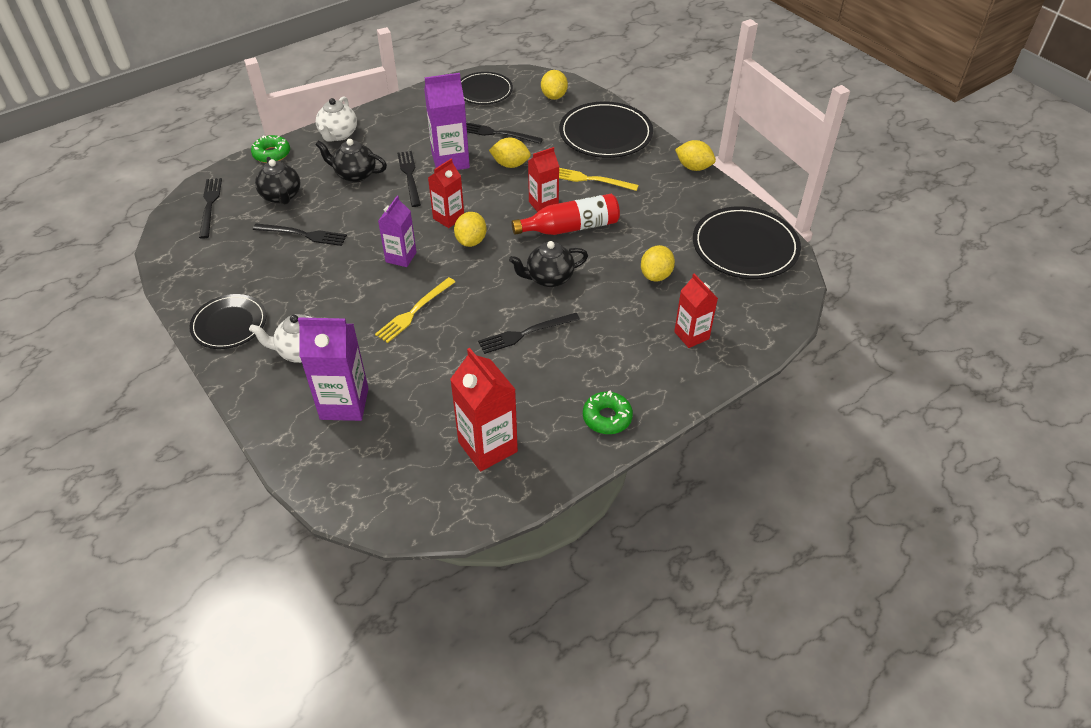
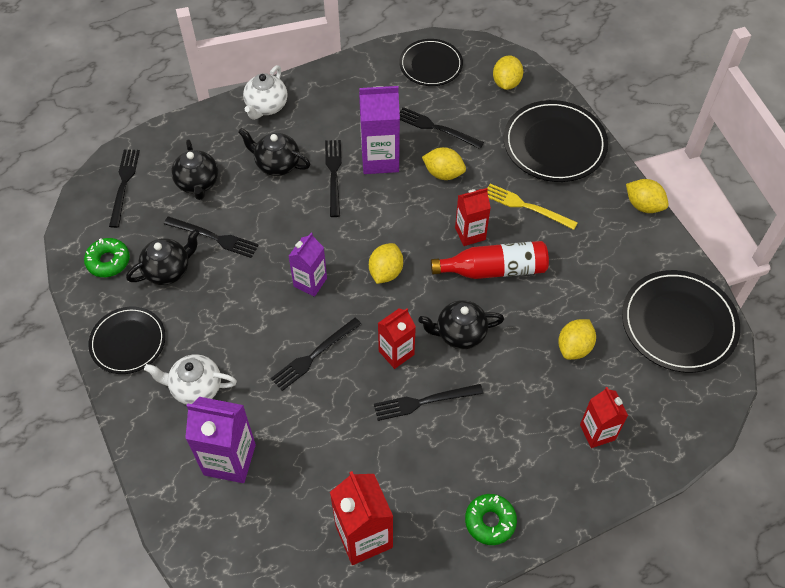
camera: 10 degrees right, 10 degrees up
green donut [251,135,290,163] -> green donut moved to [84,238,130,277]
yellow fork [375,277,455,343] -> black fork [271,317,362,391]
red carton [428,159,464,228] -> red carton moved to [378,308,416,369]
none -> black teapot [126,229,200,285]

